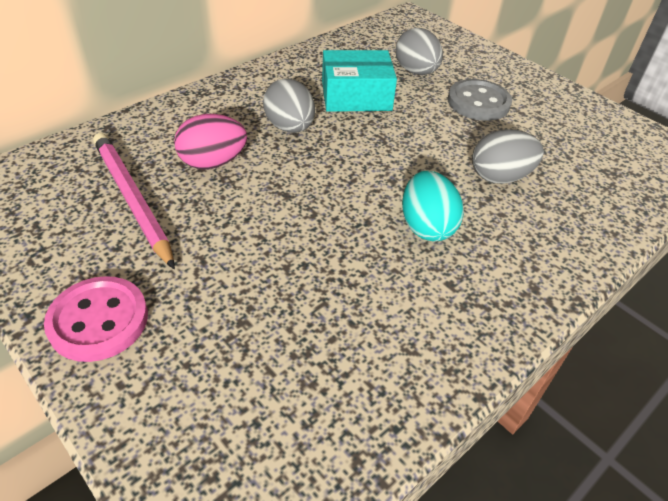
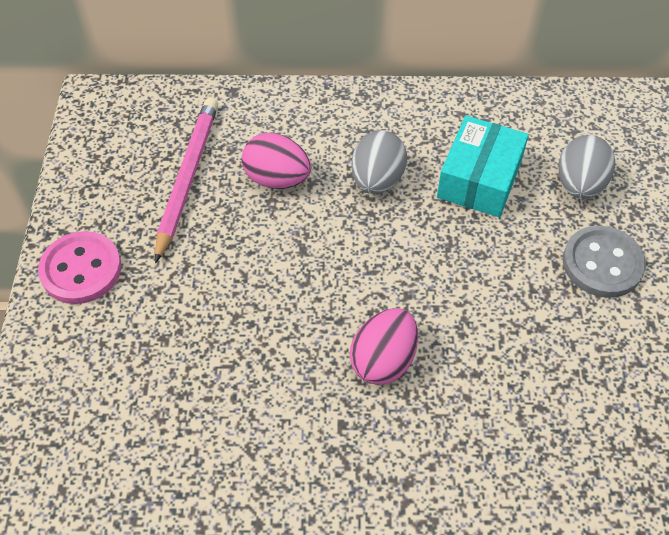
camera: 45 degrees right, 10 degrees up
turquoise box [322,50,397,112] -> turquoise box turned 75 degrees clockwise [437,116,529,217]
turquoise egg [402,171,464,241] -> pink egg [350,308,418,385]
grey egg [472,129,544,184] -> none

